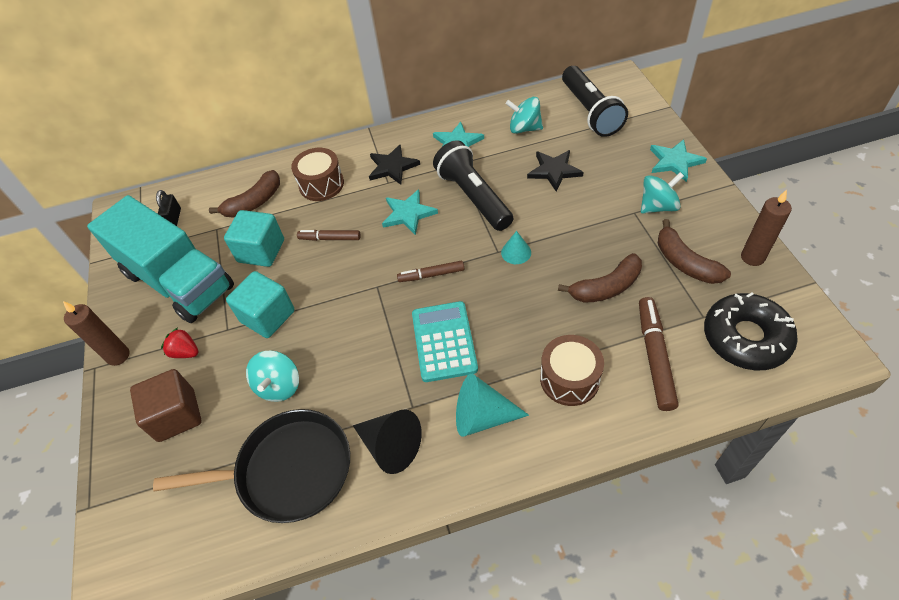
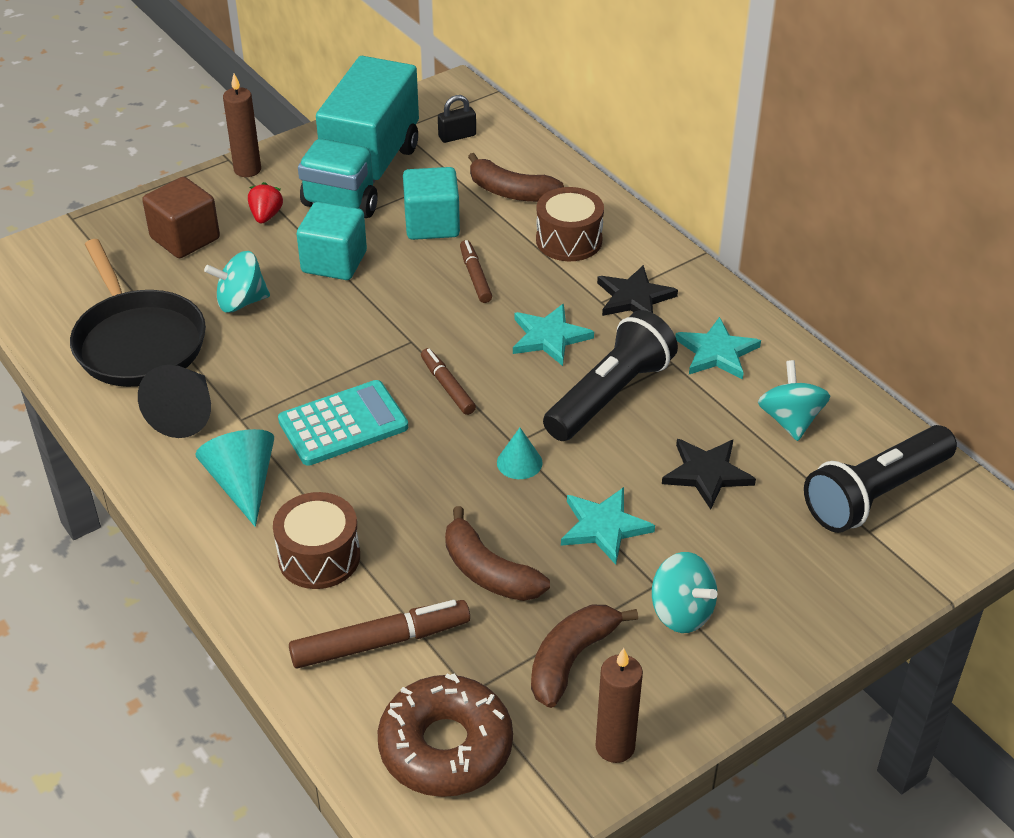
camera: 65 degrees right, 10 degrees down
turquoise star [650,139,707,182] -> turquoise star moved to [561,487,655,565]
black donut [704,292,798,370] -> brown donut [378,673,513,797]

